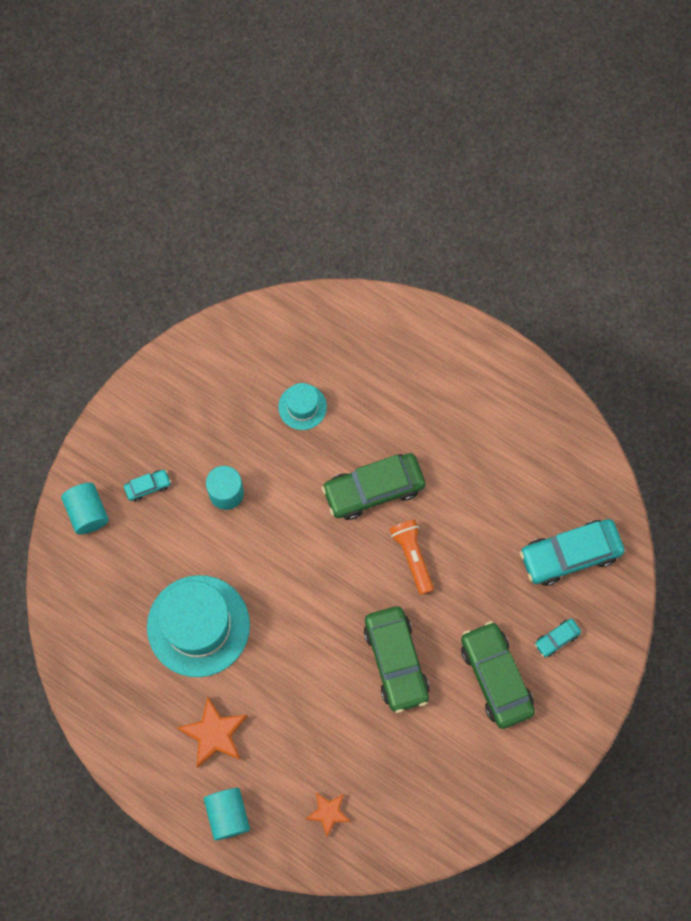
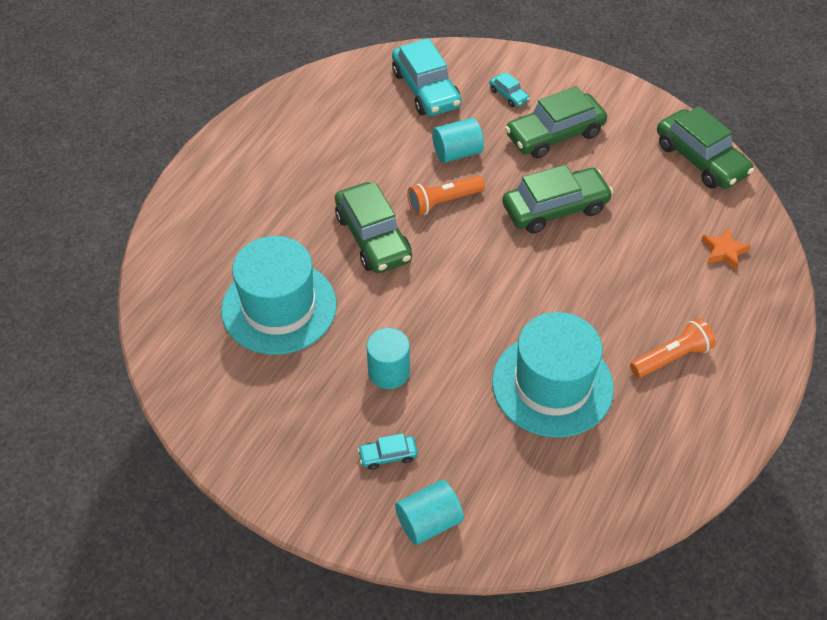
camera: 95 degrees left, 20 degrees down
turquoise car [124,470,171,501] -> turquoise car turned 75 degrees counterclockwise [358,433,418,470]
orange star [177,697,248,768] -> orange flashlight [630,318,716,378]
turquoise cylinder [204,788,250,840] -> turquoise cylinder moved to [432,118,484,163]
turquoise hat [278,383,327,430] -> turquoise hat [221,236,337,355], size x2.04
none -> green car [657,106,754,189]

